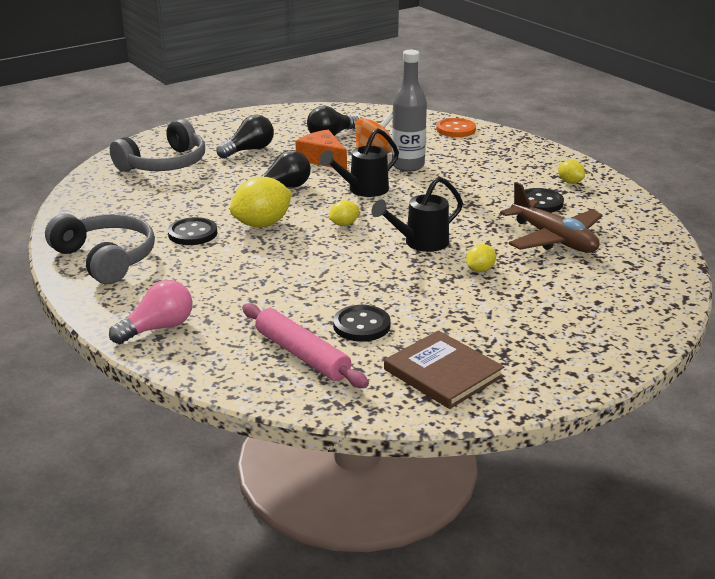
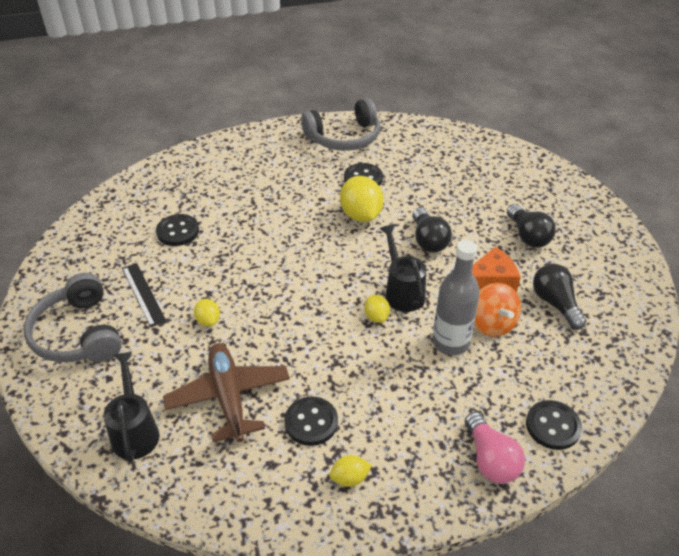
camera: 110 degrees right, 15 degrees up
pink light bulb [109,280,193,344] -> pink light bulb moved to [465,412,525,484]
grey headphones [110,119,205,172] -> grey headphones moved to [24,273,122,362]
pink rolling pin [242,303,369,388] -> none
yellow lemon [329,200,359,226] -> yellow lemon moved to [364,295,390,323]
black watering can [371,176,463,252] -> black watering can moved to [103,352,160,462]
brown book [384,330,504,409] -> none
orange button [436,118,476,137] -> black button [526,400,582,450]
brown plane [500,182,603,253] -> brown plane turned 90 degrees clockwise [163,343,290,442]
none -> black ruler [122,263,166,327]

